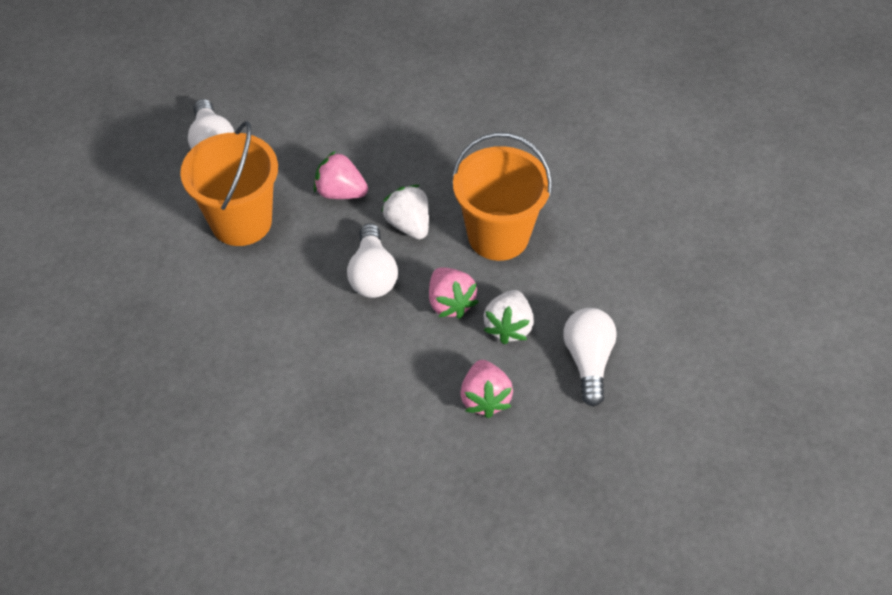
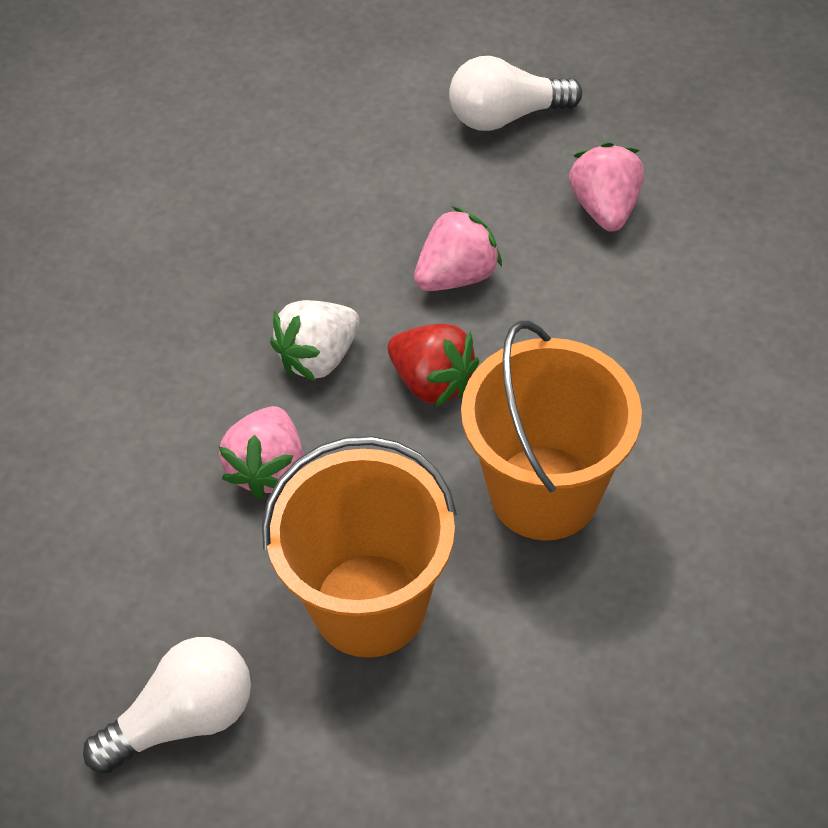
camera: 100 degrees left, 0 degrees up
white light bulb [347,223,398,298] -> red strawberry [388,324,479,407]
orange bucket [453,132,552,261] -> orange bucket moved to [461,321,642,541]
pink strawberry [460,360,513,418] -> pink strawberry turned 75 degrees counterclockwise [569,142,644,231]
white strawberry [483,290,534,344] -> none

